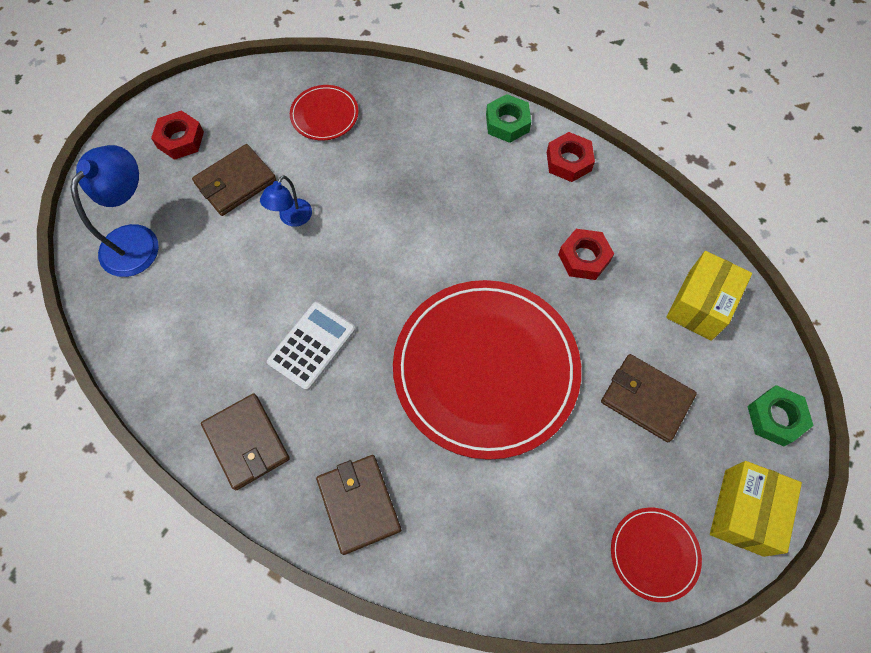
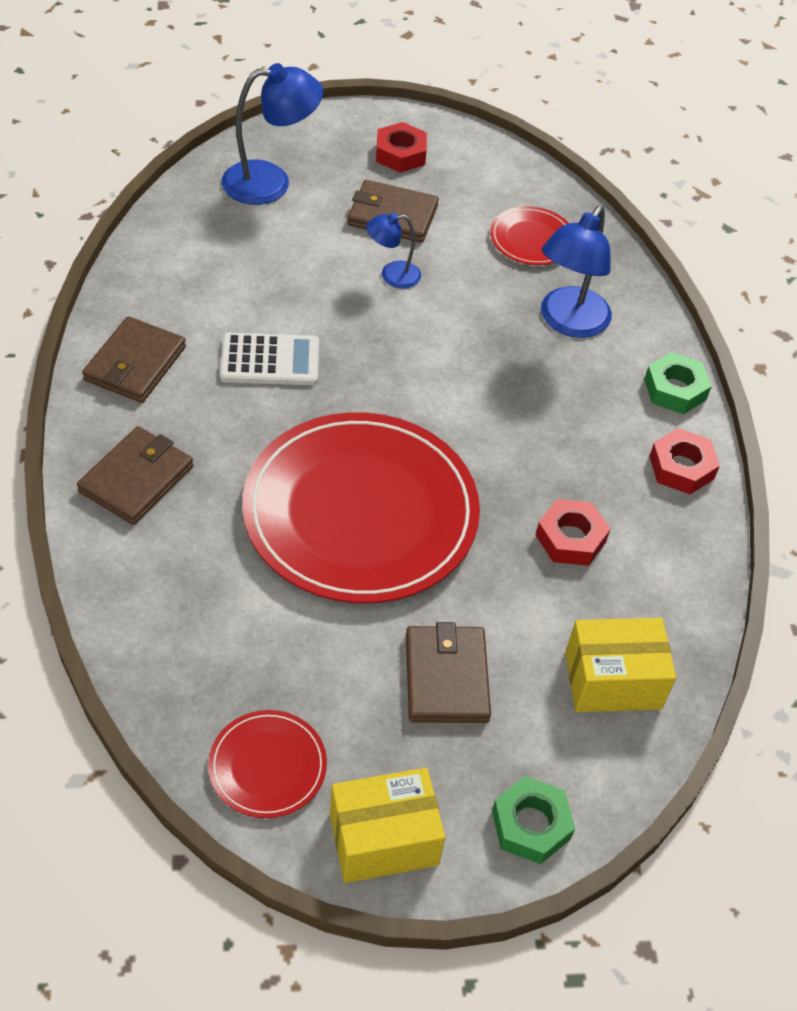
camera: 50 degrees right, 15 degrees down
none -> blue lamp [541,205,612,338]

